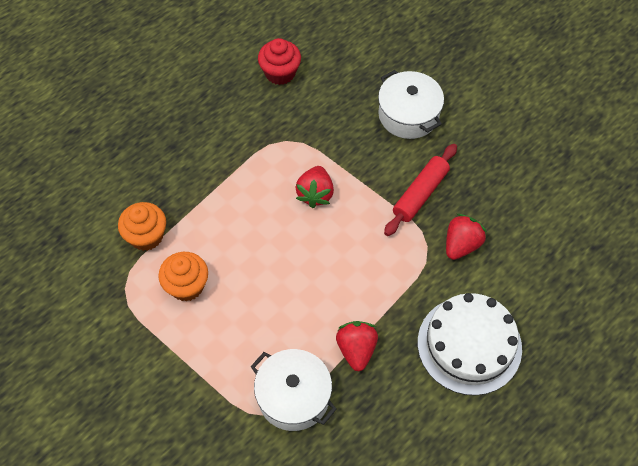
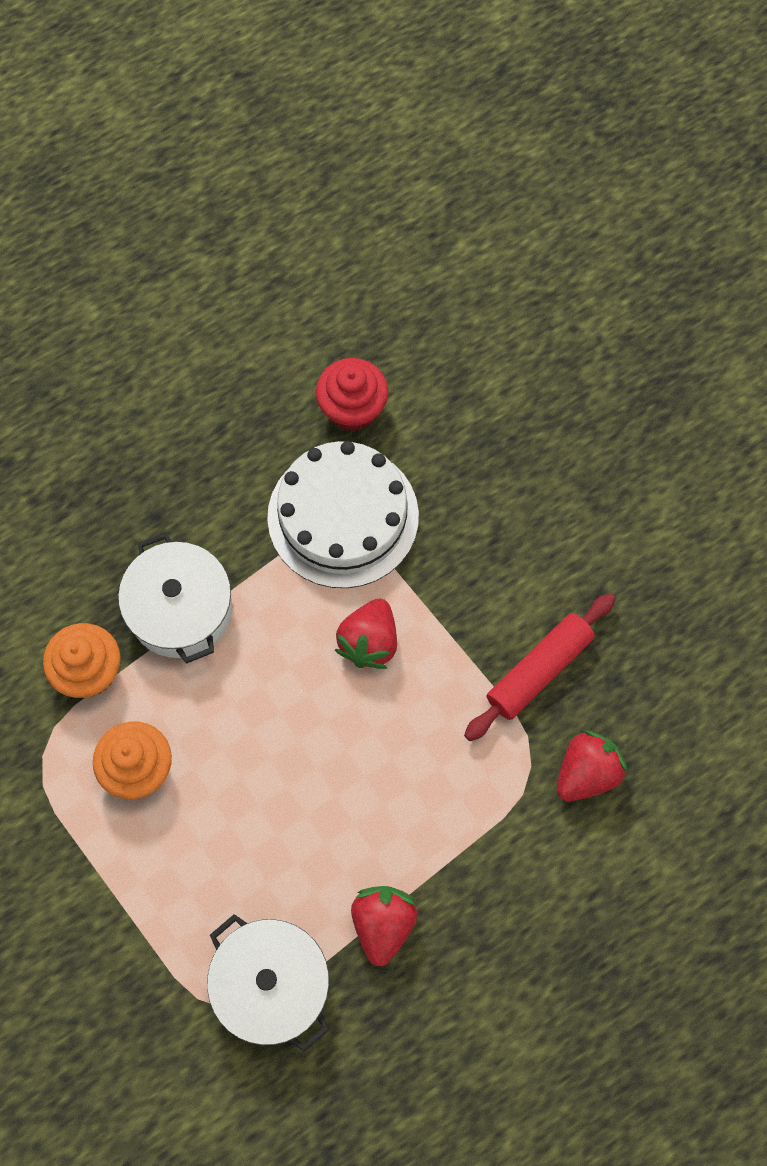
camera: 10 degrees right, 10 degrees up
white pot [378,70,444,139] -> white pot moved to [118,533,232,664]
white cake [418,293,522,395] -> white cake moved to [267,441,419,588]

